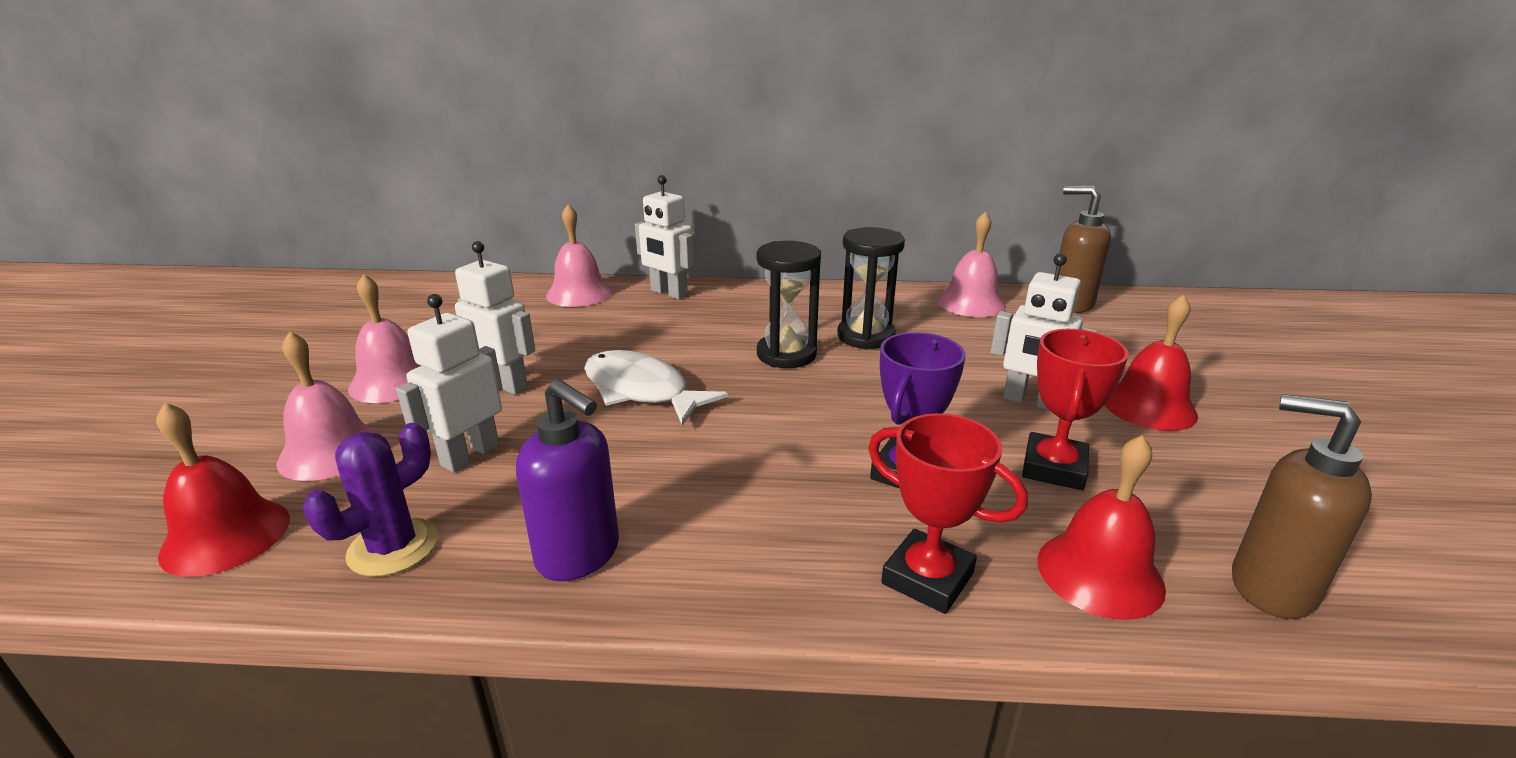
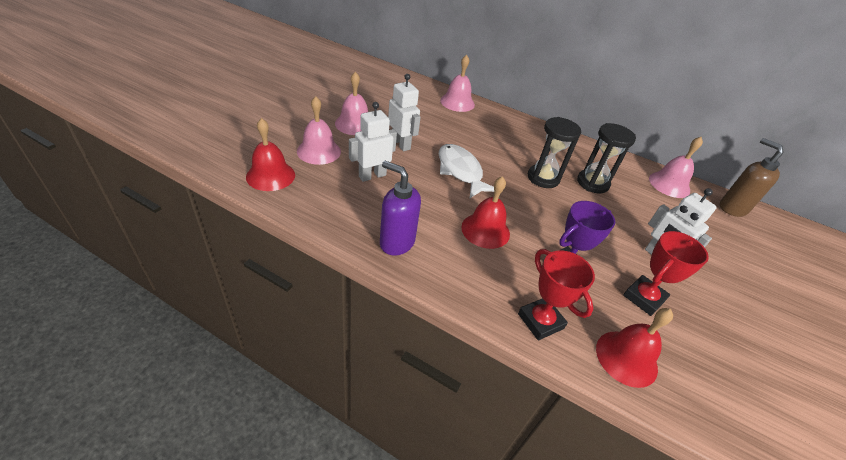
camera: 20 degrees right, 15 degrees up
purple cactus [303,423,438,577] -> none
purple soap dispenser [516,379,619,581] -> purple soap dispenser turned 150 degrees clockwise [380,161,421,255]
white robot [635,175,694,299] -> none
red bell [1105,294,1198,431] -> red bell moved to [461,176,510,249]
brown soap dispenser [1232,394,1372,619] -> none

